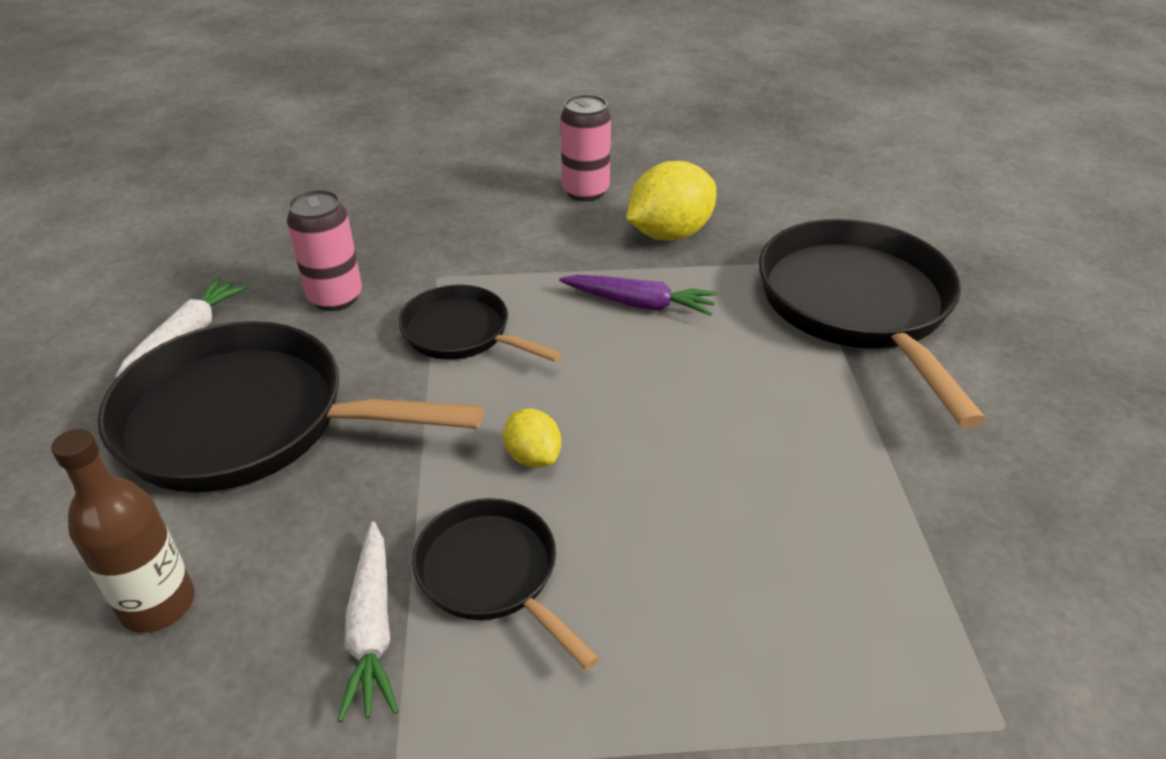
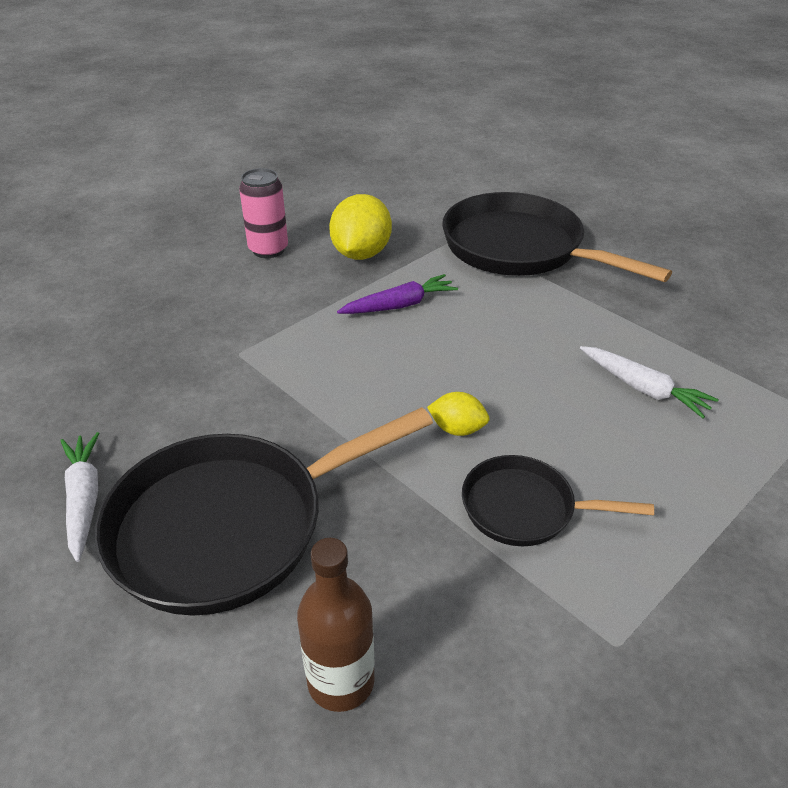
camera: 40 degrees left, 0 degrees up
pink can [287,190,362,311] -> none
white carrot [337,521,399,722] -> white carrot moved to [580,346,718,418]
black pan [398,284,562,362] -> none

